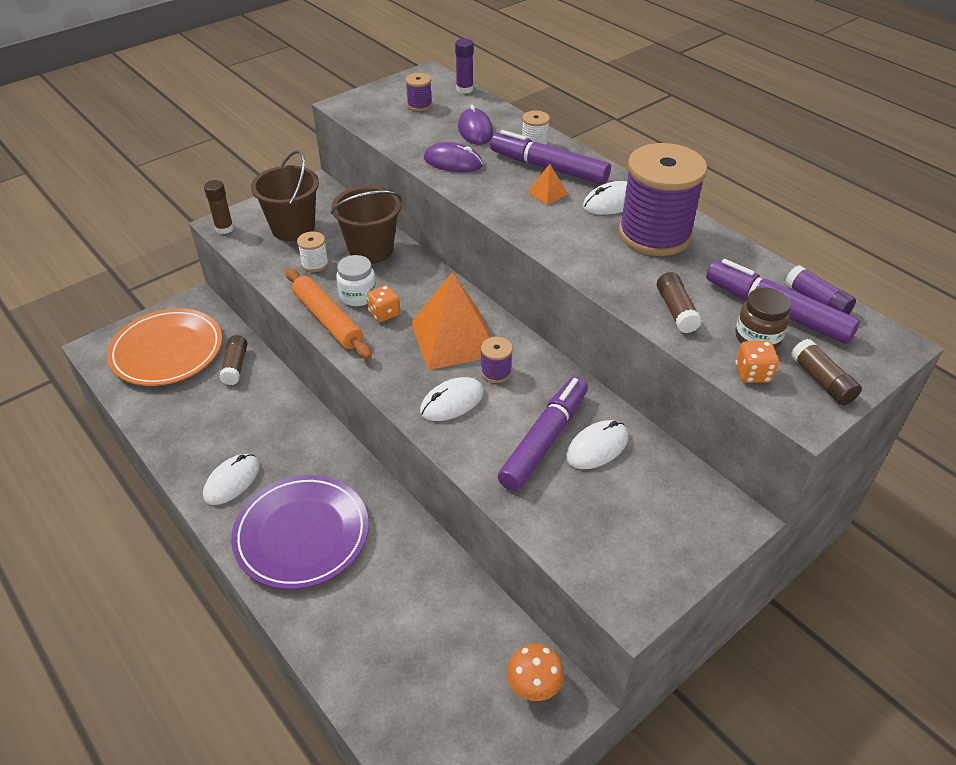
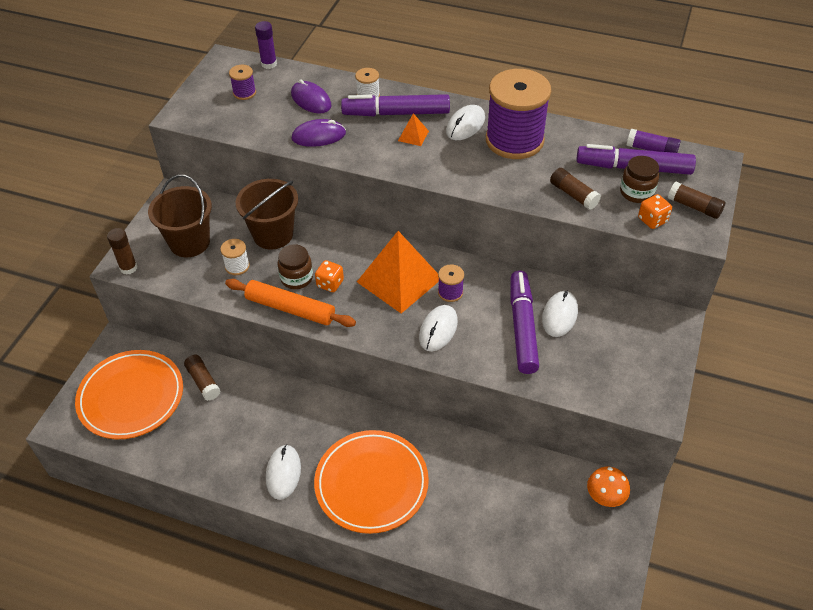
camera: 30 degrees left, 5 degrees up
purple plate [231,475,369,589] -> orange plate [314,430,429,534]
white jar [336,255,376,306] -> brown jar [277,244,313,289]

